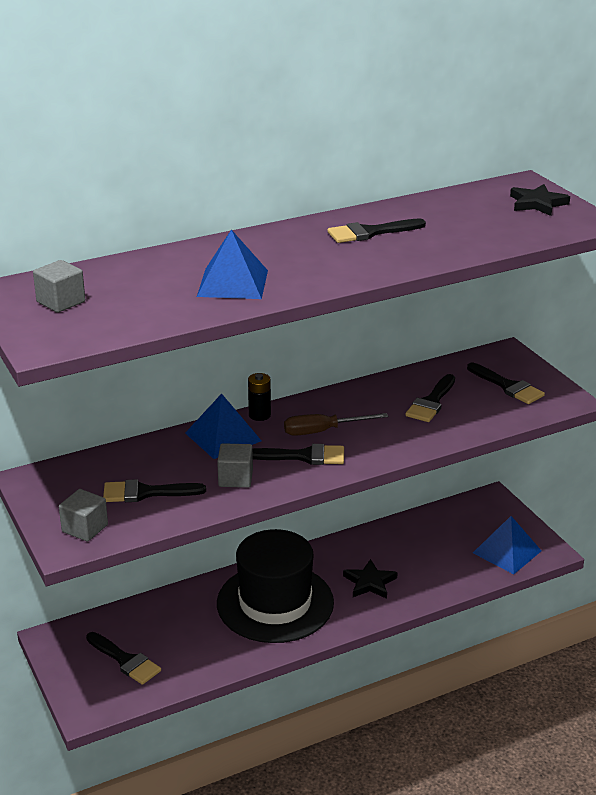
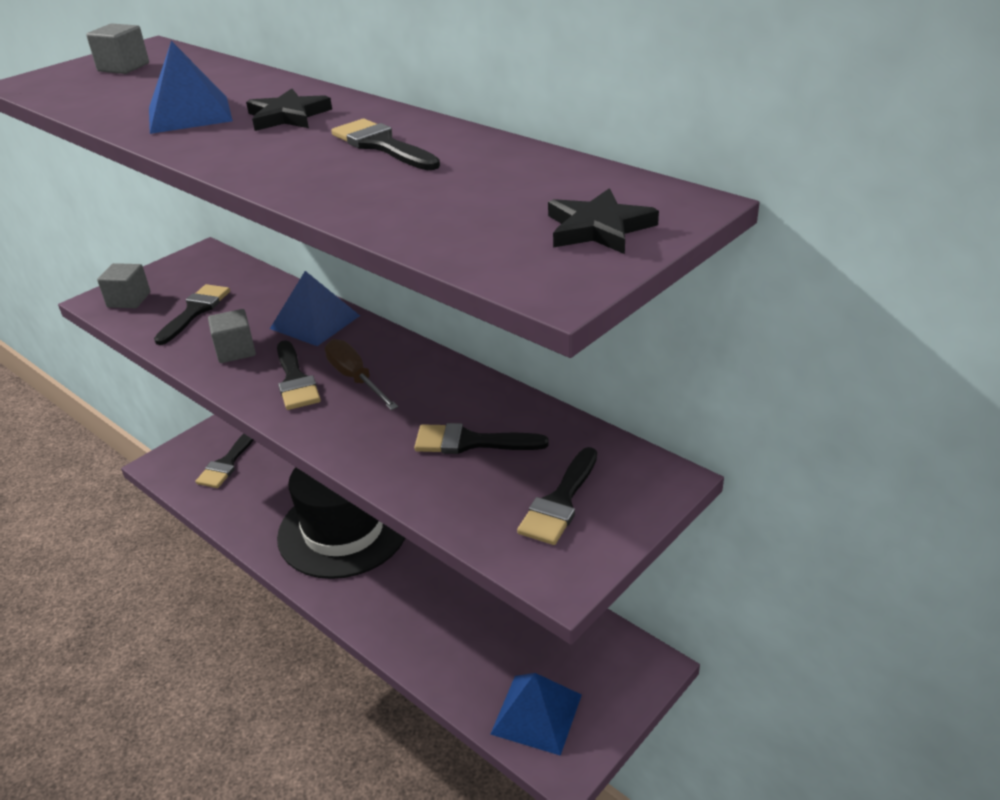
camera: 70 degrees right, 5 degrees up
black brush [103,479,206,502] -> black brush turned 45 degrees clockwise [154,284,230,345]
black battery [248,373,271,421] -> none
black star [343,559,398,599] -> black star moved to [246,89,332,131]

